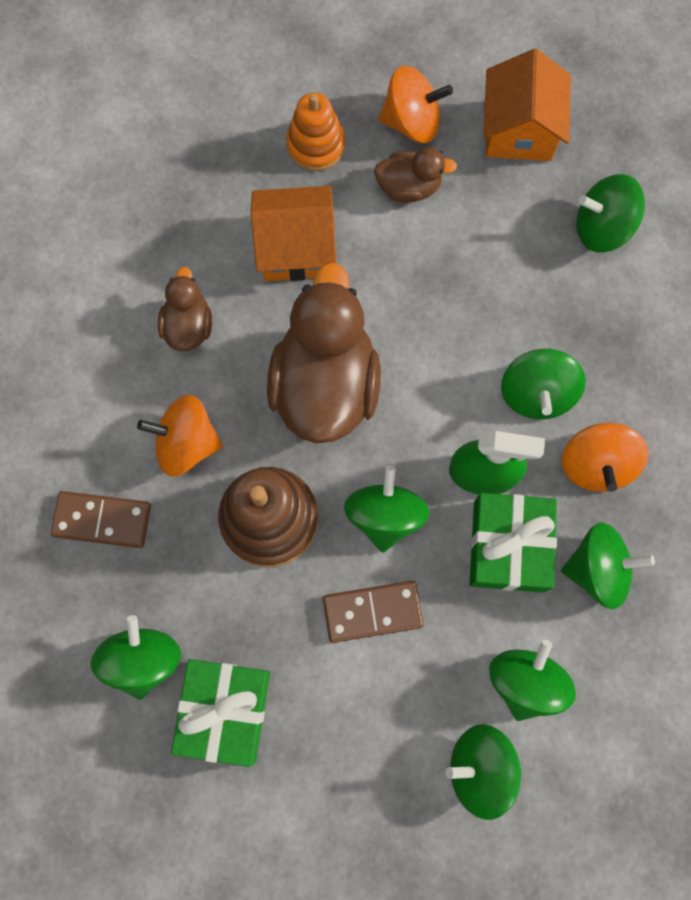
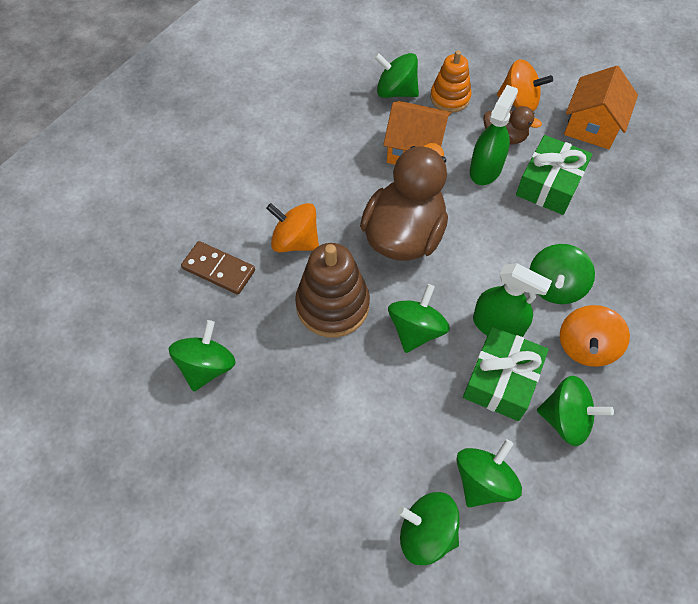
camera: 20 degrees right, 15 degrees down
brown duck [158,267,212,351] -> none
green gift [171,659,270,767] -> green gift moved to [516,135,593,215]
brown domino [323,581,423,643] -> none
green spinning top [576,174,645,252] -> green spinning top moved to [374,53,419,98]
none -> green spray bottle [470,85,518,185]

